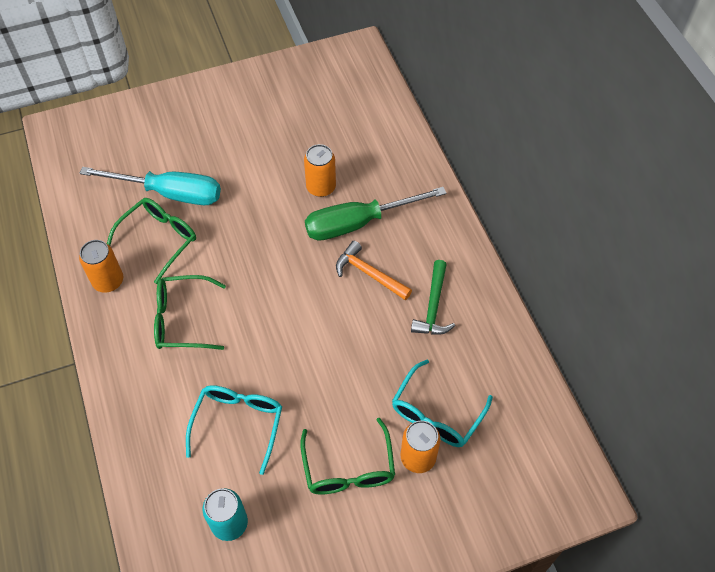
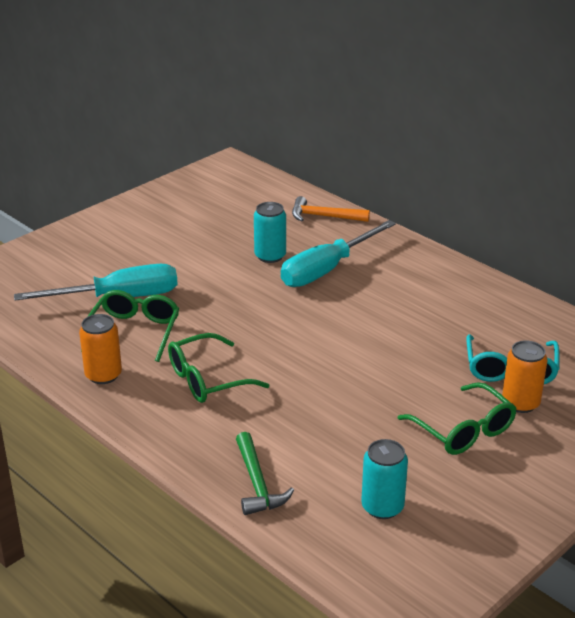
camera: 25 degrees left, 25 degrees down
turquoise glasses [186,385,282,475] -> none
orange can [304,144,336,197] -> turquoise can [254,202,286,263]
green screwdriver [305,187,447,241] -> turquoise screwdriver [281,220,396,287]
orange hammer [336,241,412,300] -> orange hammer moved to [292,196,370,222]
green hammer [411,260,455,334] -> green hammer moved to [236,432,294,515]

